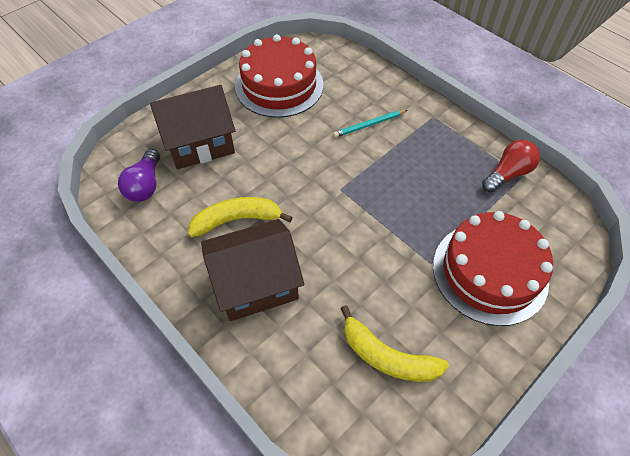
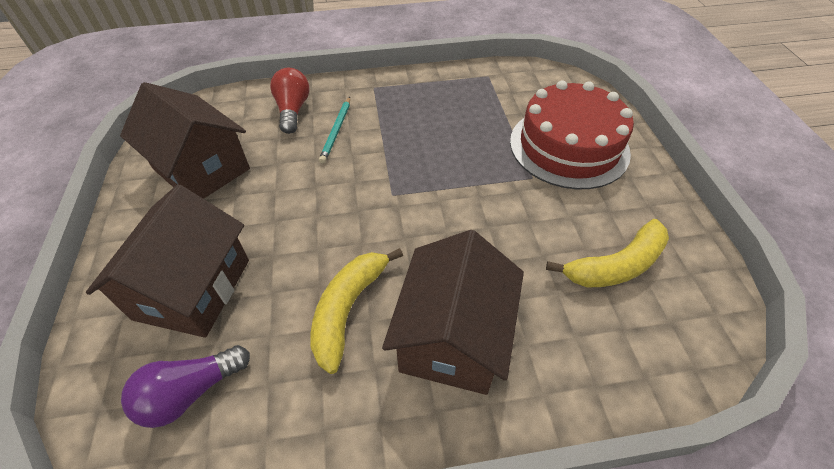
camera: 55 degrees left, 5 degrees down
purple light bulb [118,149,160,202] -> purple light bulb turned 105 degrees clockwise [121,345,250,428]
red cake [235,34,324,118] -> brown house [120,82,250,199]
red light bulb [482,140,540,192] -> red light bulb moved to [270,68,309,134]

